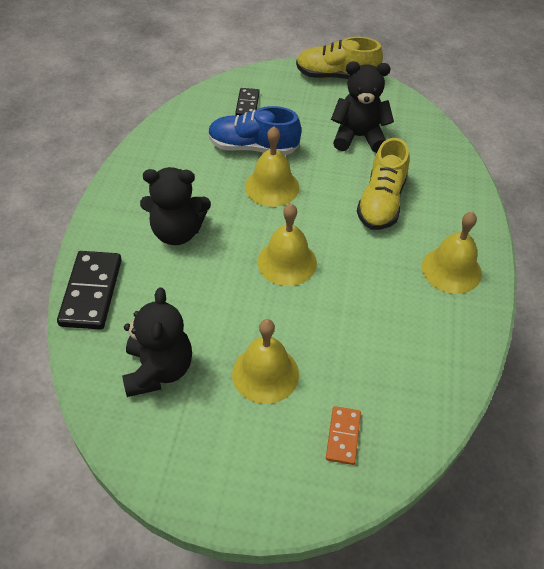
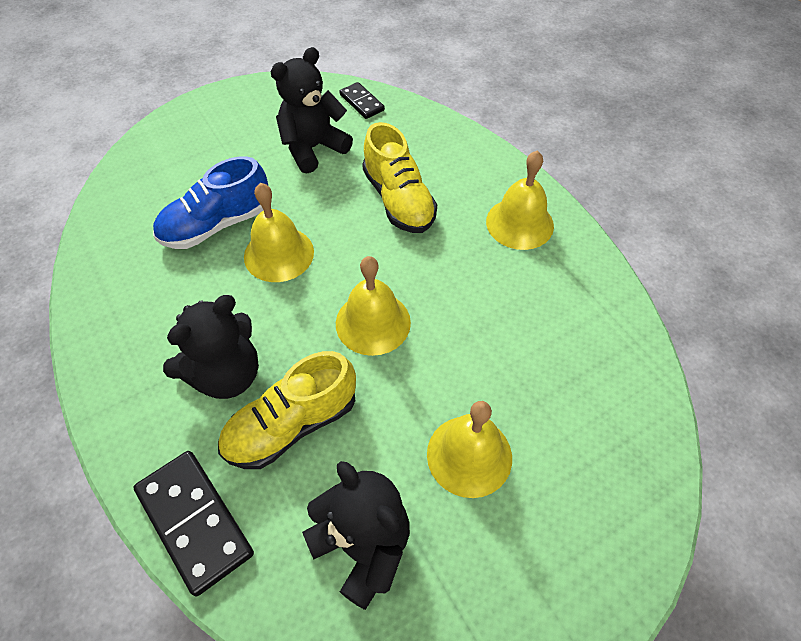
camera: 40 degrees left, 5 degrees up
black domino [235,88,260,116] -> black domino moved to [339,82,385,119]
yellow shoe [296,36,383,79] -> yellow shoe moved to [218,351,356,469]
orange domino [326,406,361,465] -> none

